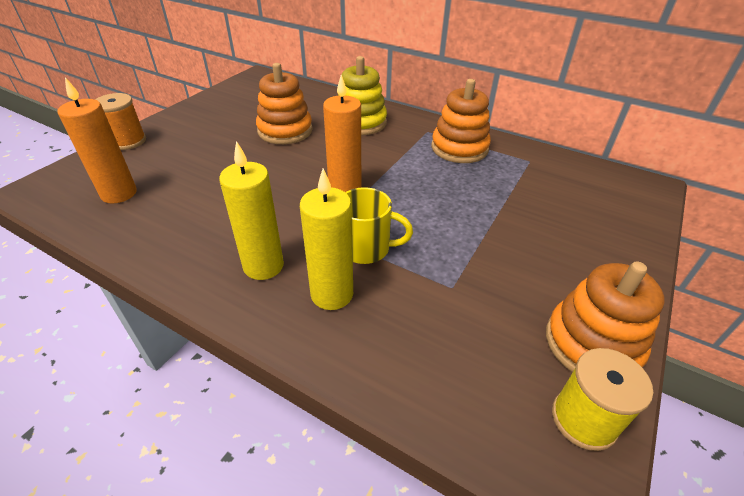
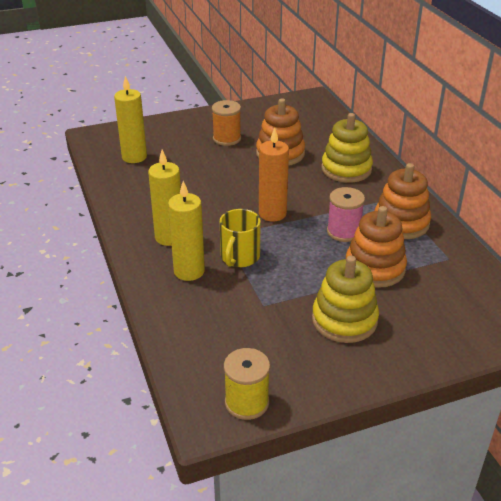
camera: 40 degrees right, 5 degrees down
orange candle [57,77,137,204] -> yellow candle [114,76,147,163]
orange spool [95,93,146,150] -> orange spool moved to [212,100,241,146]
yellow mug [345,187,413,264] -> yellow mug turned 60 degrees clockwise [220,209,261,267]
orange stacking toy [546,262,665,372] -> orange stacking toy moved to [346,206,407,288]
none -> yellow stacking toy [312,256,379,343]
none -> pink spool [327,187,365,242]

